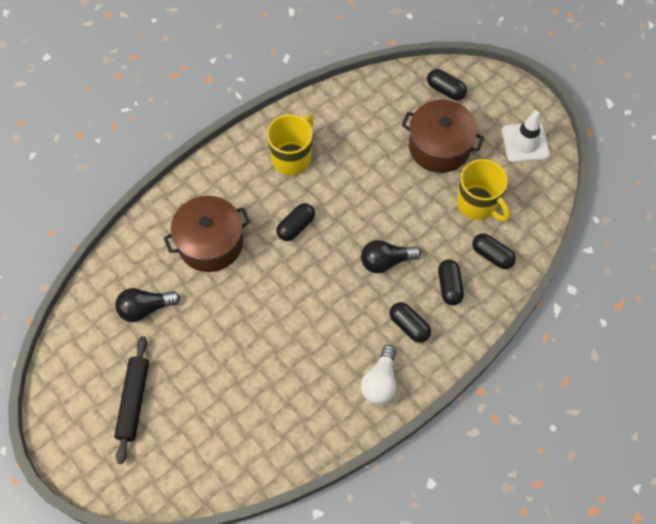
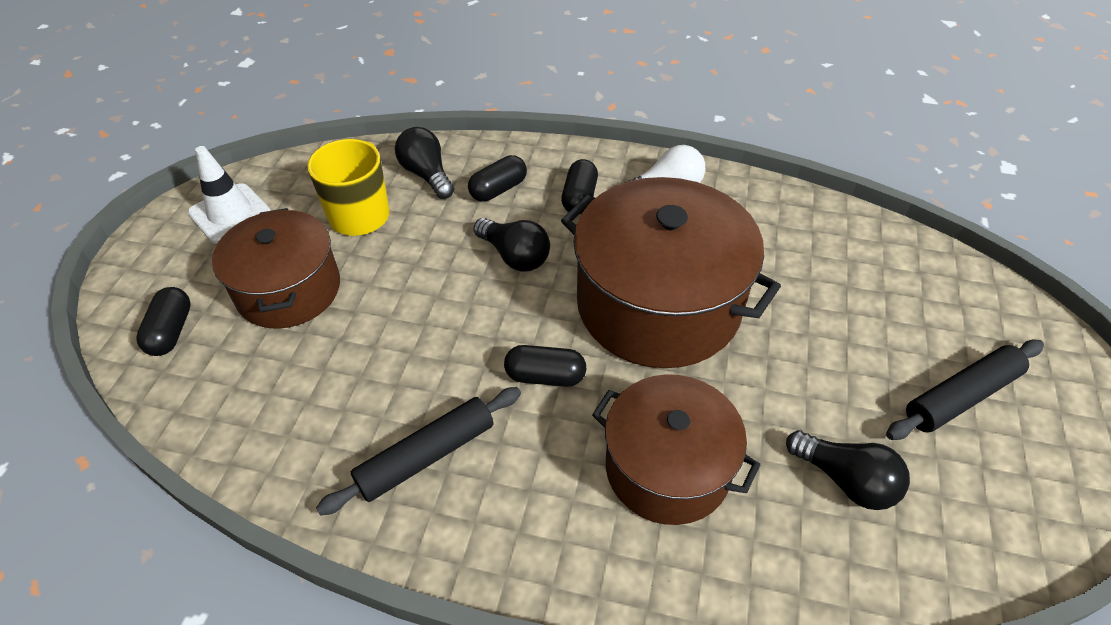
camera: 125 degrees left, 15 degrees down
yellow mug [267,114,314,175] -> black rolling pin [316,387,521,516]
black capsule [472,233,516,269] -> black light bulb [395,127,454,199]
none -> brown pot [561,177,781,368]

